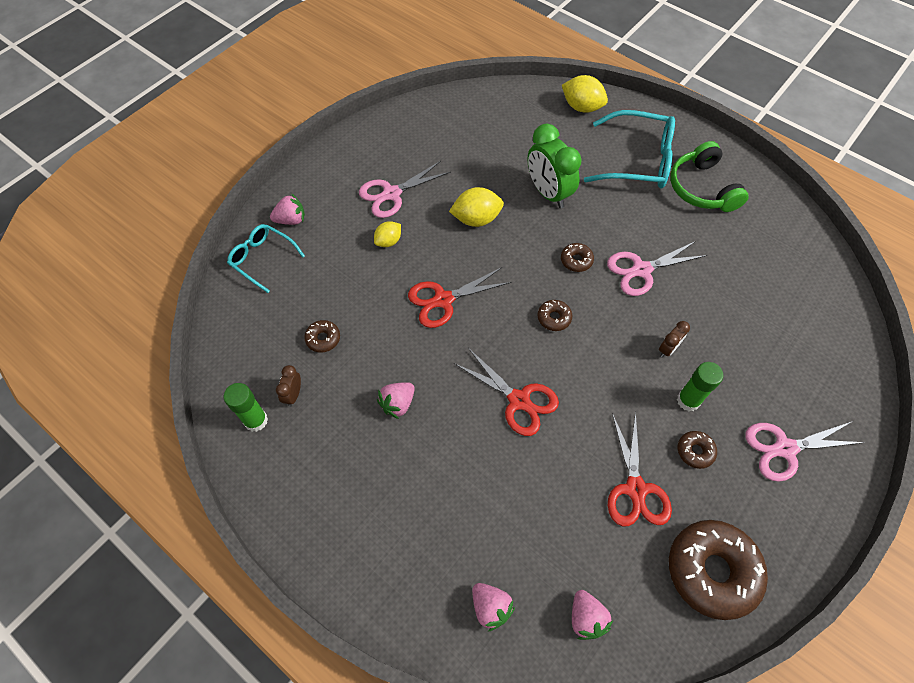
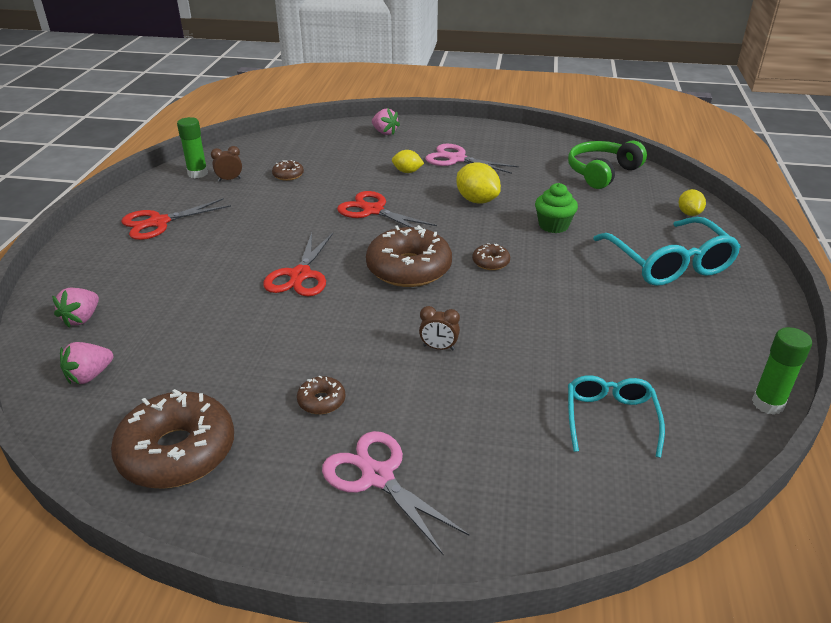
camera: 60 degrees right, 25 degrees down
turquoise glasses [227,224,305,293] -> turquoise glasses moved to [568,375,665,458]
pink strawberry [377,382,415,419] -> none
green clock [528,124,582,208] -> green cupcake [535,183,578,233]
brown donut [538,300,572,331] -> brown donut [366,225,452,287], size x2.24
yellow lemon [562,75,608,113] -> yellow lemon [679,189,706,216], size x0.62
pink scissors [607,241,707,296] -> none
red scissors [608,412,672,526] -> red scissors moved to [121,198,231,240]
green headphones [670,141,748,212] -> green headphones moved to [568,140,647,189]
green glue stick [677,362,723,411] -> green glue stick moved to [752,327,812,415]

